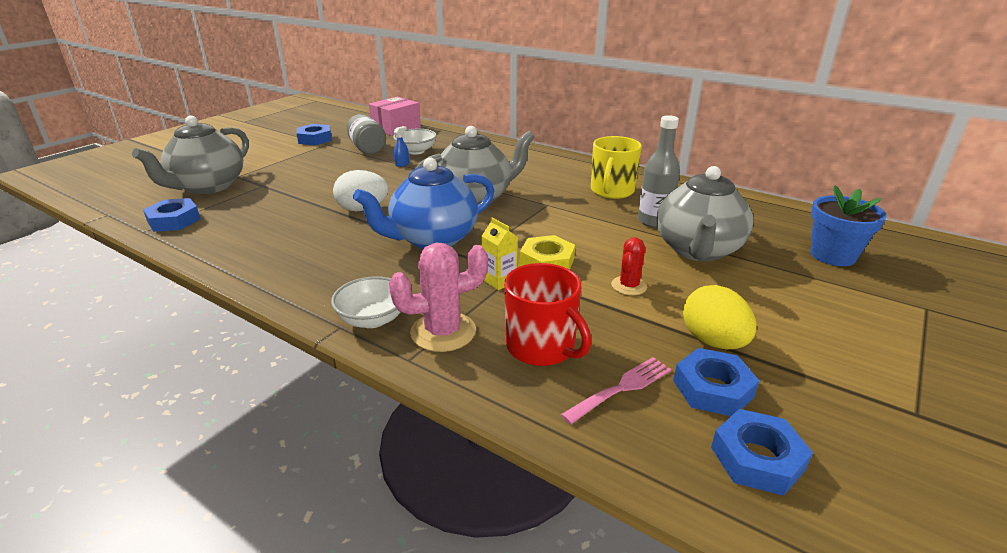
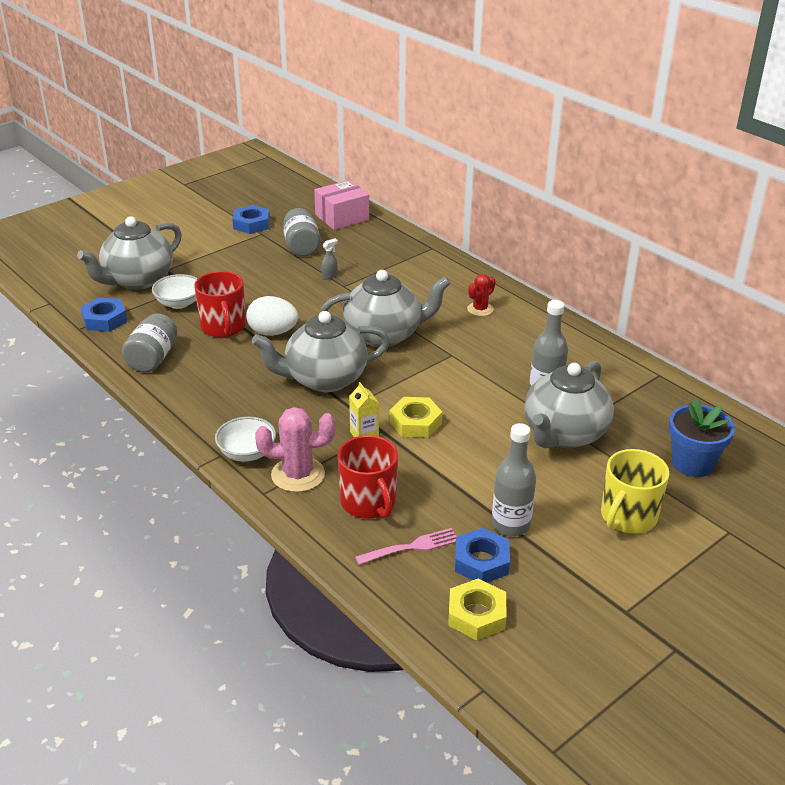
camera: 15 degrees right, 5 degrees up
blue teapot [353,157,494,249] -> grey teapot [252,311,390,392]
white bowl [393,129,437,155] -> white bowl moved to [152,274,198,309]
blue spray bottle [394,126,409,167] -> grey spray bottle [321,238,338,279]
yellow mug [591,136,642,199] -> yellow mug moved to [601,449,669,534]
red cactus [611,237,647,296] -> red cactus moved to [467,274,496,316]
yellow egg [683,285,756,349] -> grey bottle [492,423,536,536]
blue nut [711,409,813,496] -> yellow nut [448,578,507,640]
none -> grey jar [122,313,177,372]
none -> red mug [194,271,246,338]

